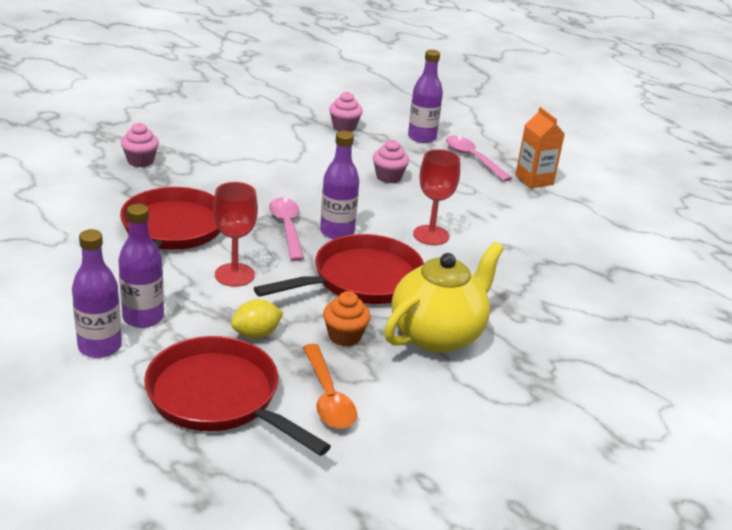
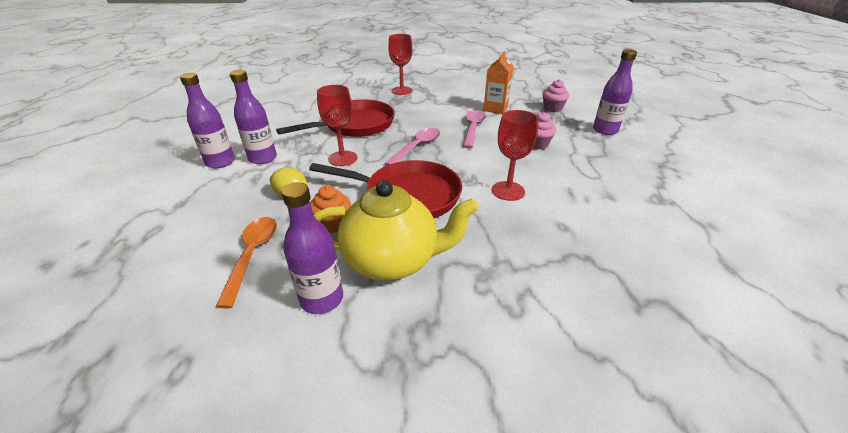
camera: 50 degrees right, 5 degrees up
pink cupcake [121,123,159,167] -> red goblet [388,34,412,95]
red pan [144,336,331,456] -> none
orange spoon [303,344,357,429] -> orange spoon turned 150 degrees clockwise [216,217,277,308]
purple bottle [320,131,359,239] -> purple bottle moved to [282,182,343,314]
pink spoon [446,136,512,182] -> pink spoon moved to [463,110,486,148]
orange carton [515,107,565,189] -> orange carton moved to [483,51,514,114]

